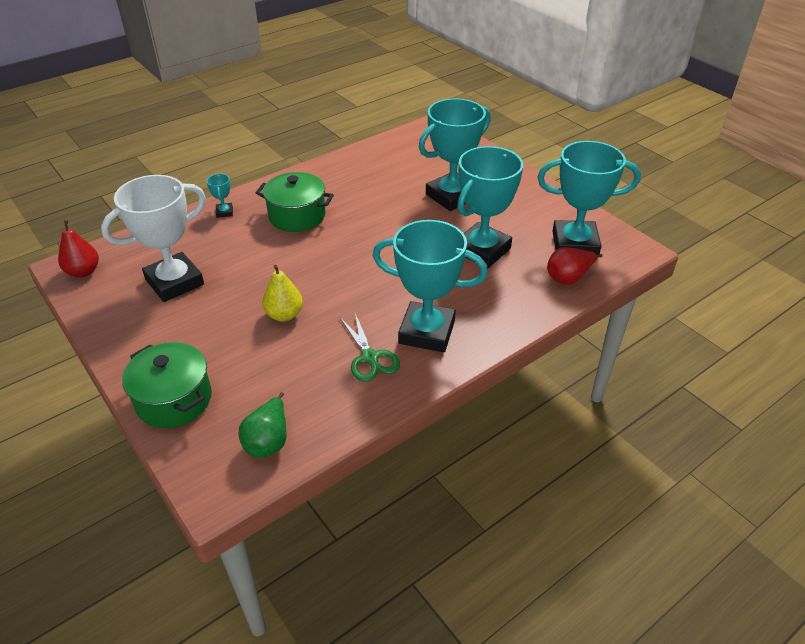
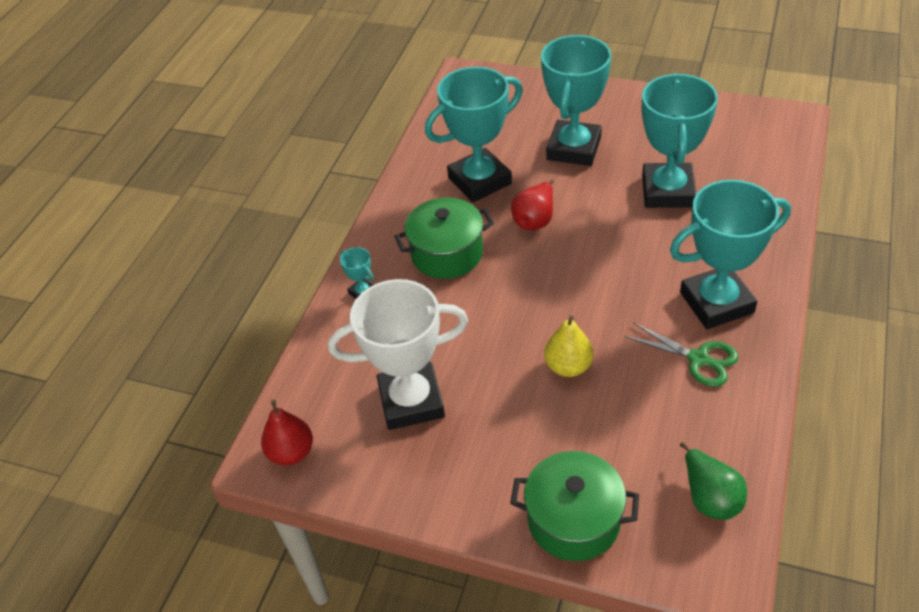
camera: 30 degrees left, 5 degrees up
white trophy [101,175,206,302] -> white trophy turned 60 degrees clockwise [328,279,468,430]
turquoise trophy [537,141,641,255] -> turquoise trophy moved to [425,67,523,202]
red pear [547,247,603,285] -> red pear moved to [511,180,554,230]

